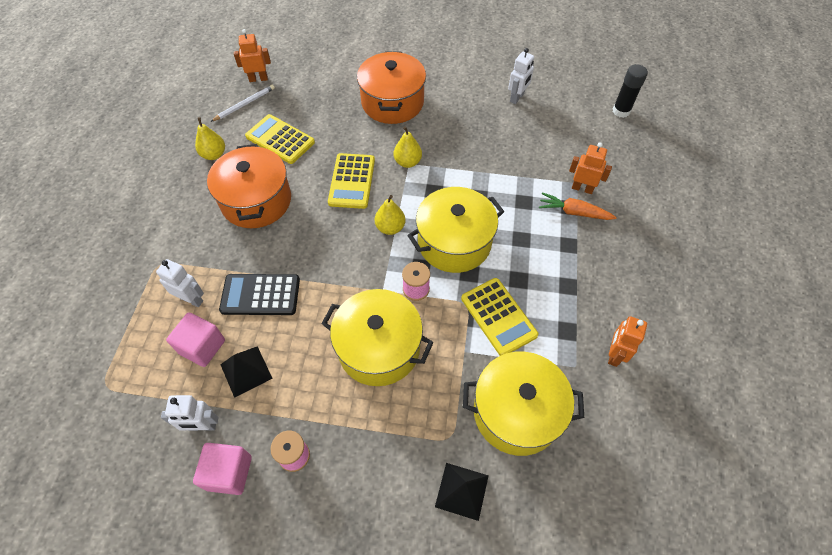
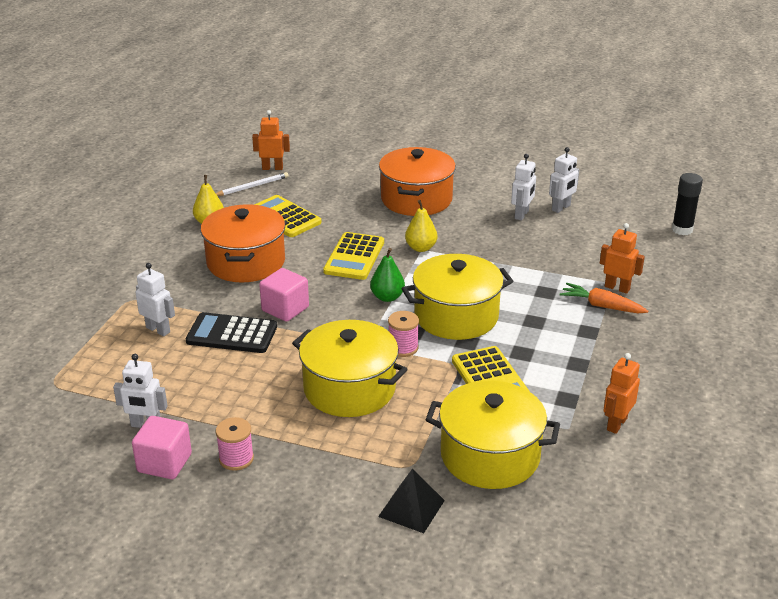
camera: 10 degrees right, 25 degrees down
pink cube [166,313,225,367] -> pink cube moved to [259,268,309,322]
black pyramid [220,346,273,398] -> none
yellow pear [375,195,406,235] -> green pear [370,248,405,302]
none -> white robot [511,154,536,220]

